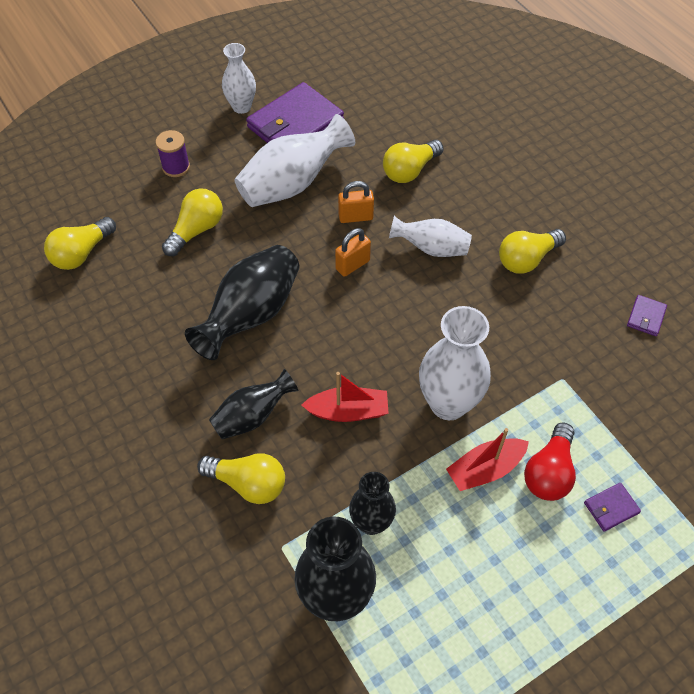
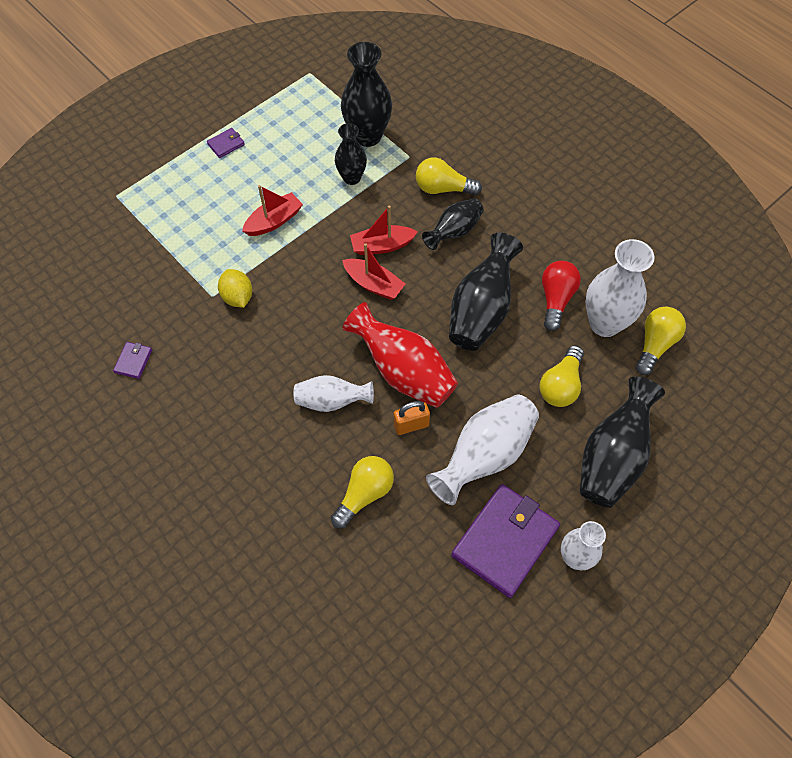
camera: 170 degrees right, 5 degrees up
purple spool [156,130,190,177] -> black vase [580,376,665,508]
orange padlock [335,228,371,277] -> red vase [342,302,458,408]
white vase [419,306,491,420] -> white vase moved to [585,239,654,337]
yellow light bulb [499,229,566,274] -> none
red light bulb [524,423,576,501] -> red light bulb moved to [542,261,581,331]
purple wallet [584,483,641,531] -> purple wallet moved to [207,128,245,158]
none -> yellow lemon [218,269,252,308]
none -> red boat [342,243,405,300]

